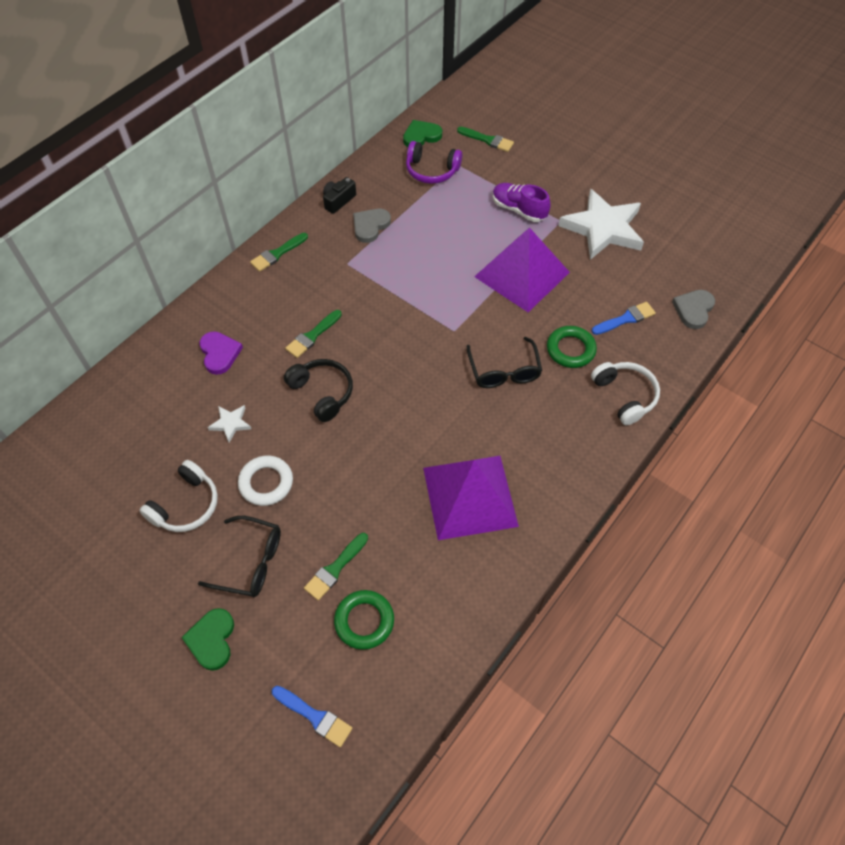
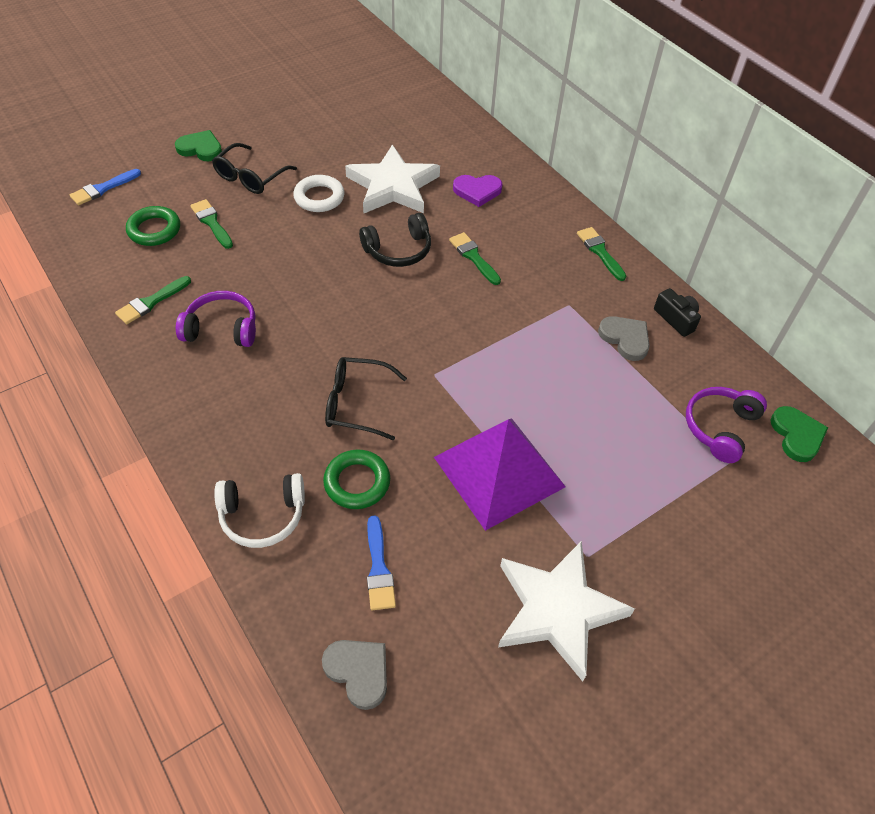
camera: 105 degrees right, 5 degrees down
white headphones [139,460,218,532] -> none
white star [208,405,251,442] -> white star [345,144,440,213], size x2.34
purple pyramid [423,456,519,540] -> purple headphones [176,291,256,347]
green brush [457,127,514,152] -> green brush moved to [115,276,191,324]
purple shoe [493,183,551,222] -> none

